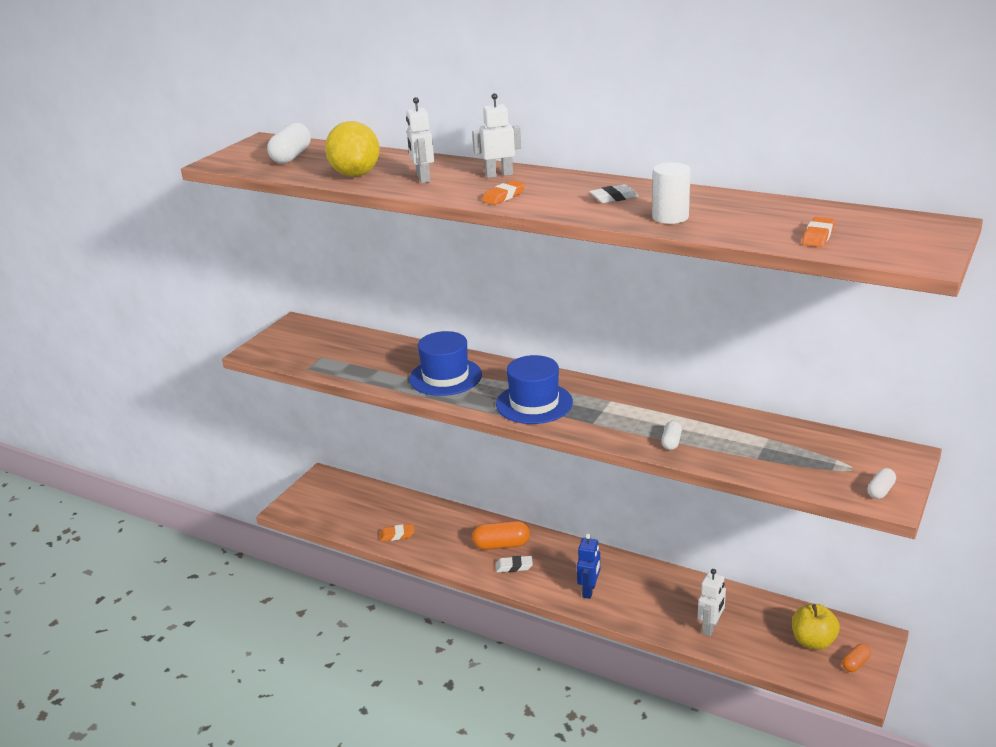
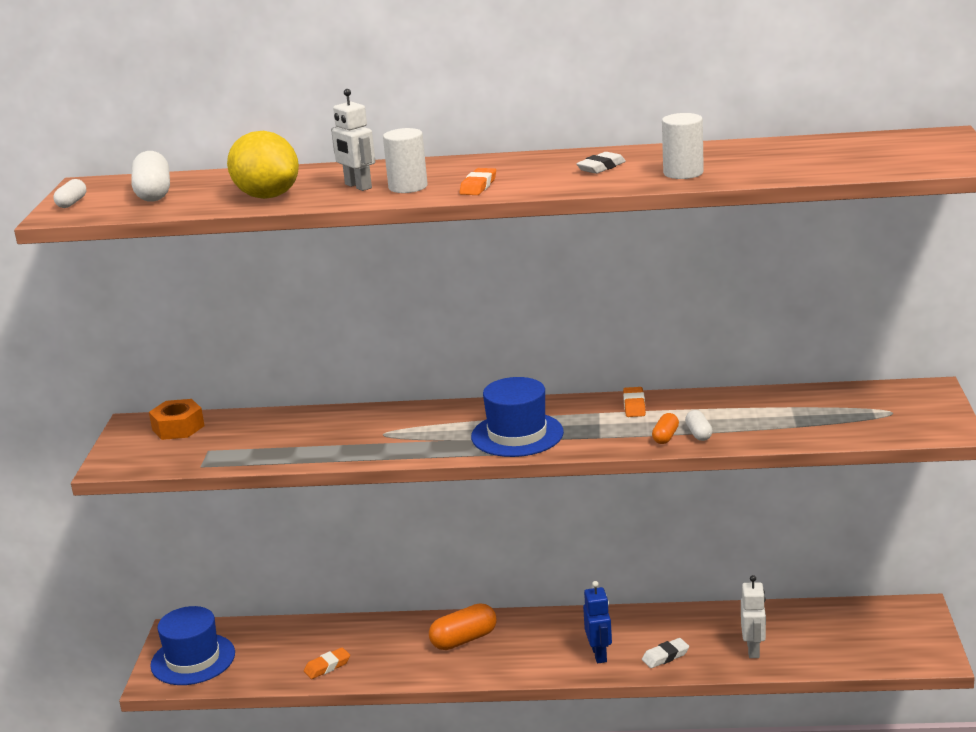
camera: 25 degrees left, 5 degrees down
blue hat [409,331,482,396] -> blue hat moved to [150,606,235,685]
white robot [472,93,521,178] -> none
white eraser [496,556,533,572] -> white eraser moved to [642,638,689,668]
yellow apple [792,604,840,650] -> none
orange eraser [802,217,835,247] -> orange eraser moved to [623,387,646,417]
orange capsule [842,644,871,672] -> orange capsule moved to [652,413,679,444]
white capsule [867,468,896,499] -> white capsule moved to [54,179,86,208]
none -> orange nut [149,399,205,440]
none -> white cylinder [383,128,428,193]

